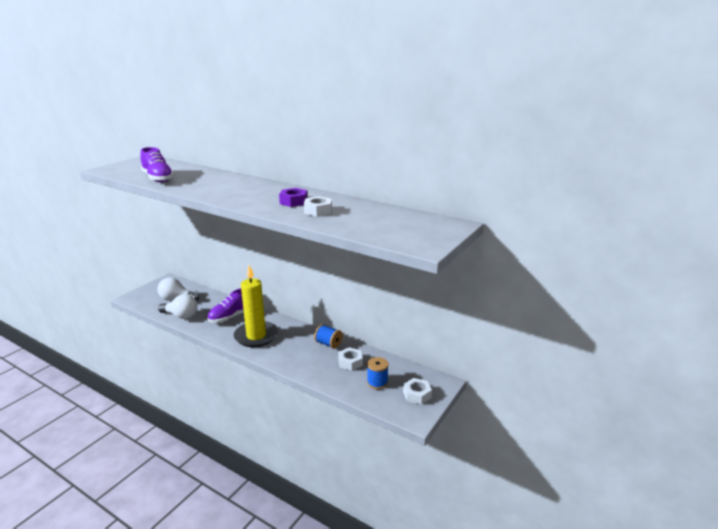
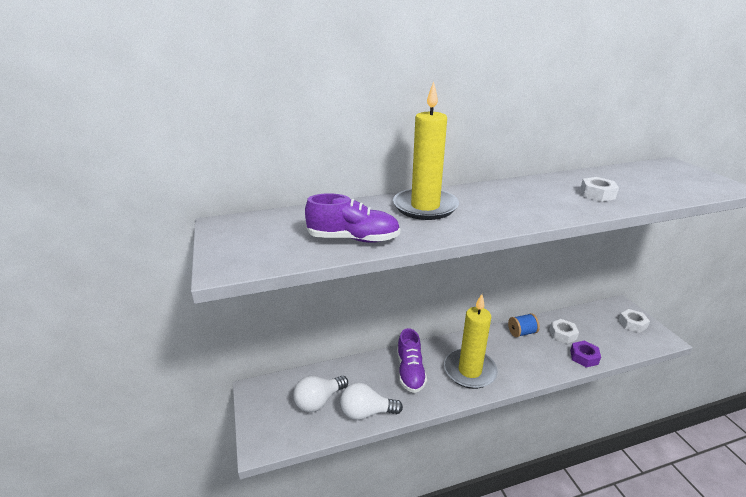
camera: 50 degrees left, 5 degrees up
white light bulb [158,294,198,319] -> white light bulb turned 150 degrees counterclockwise [340,382,403,420]
purple nut [279,188,308,207] -> purple nut moved to [570,340,601,368]
blue spool [367,357,389,389] -> none
none -> yellow candle [393,81,459,220]

